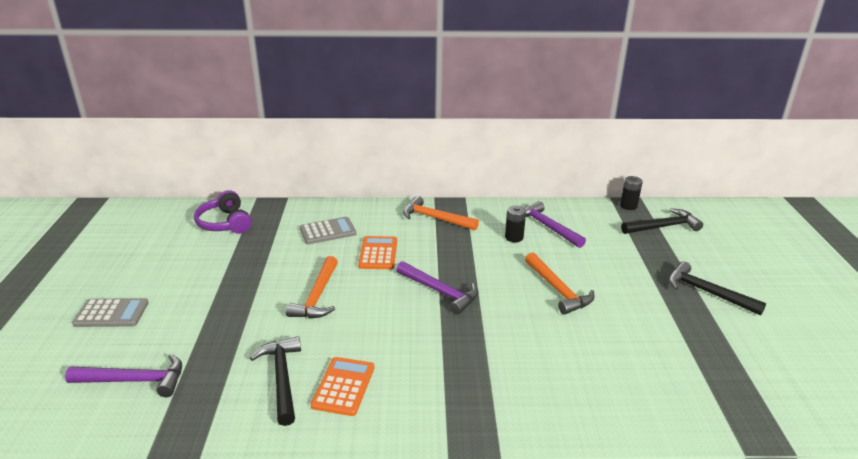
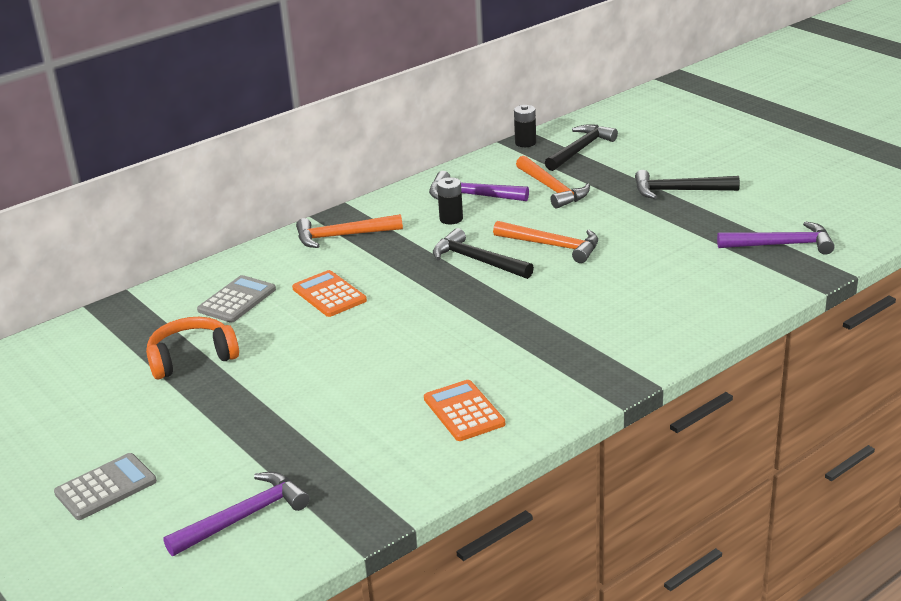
camera: 35 degrees left, 0 degrees up
purple headphones [194,190,252,234] -> none
black hammer [250,336,301,426] -> black hammer moved to [433,228,534,279]
orange hammer [286,256,338,318] -> orange hammer moved to [516,156,590,209]
purple hammer [396,261,478,315] -> purple hammer moved to [717,221,835,255]
none -> orange headphones [146,317,239,379]

